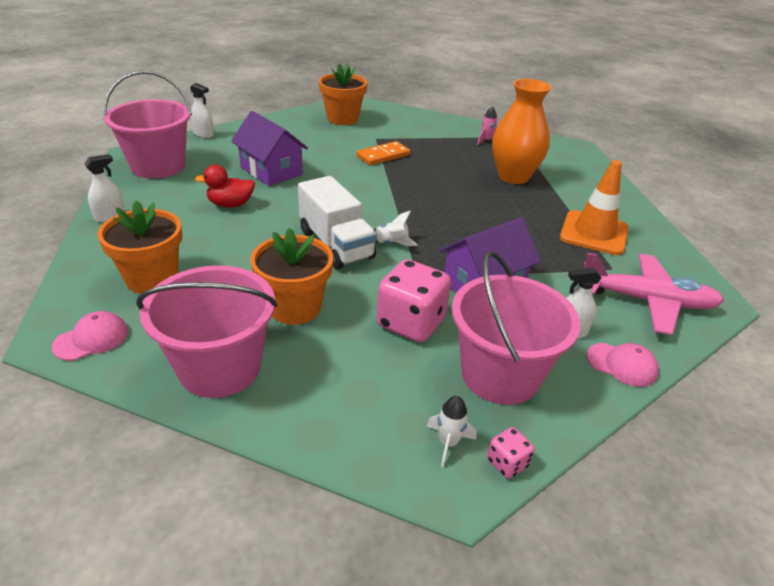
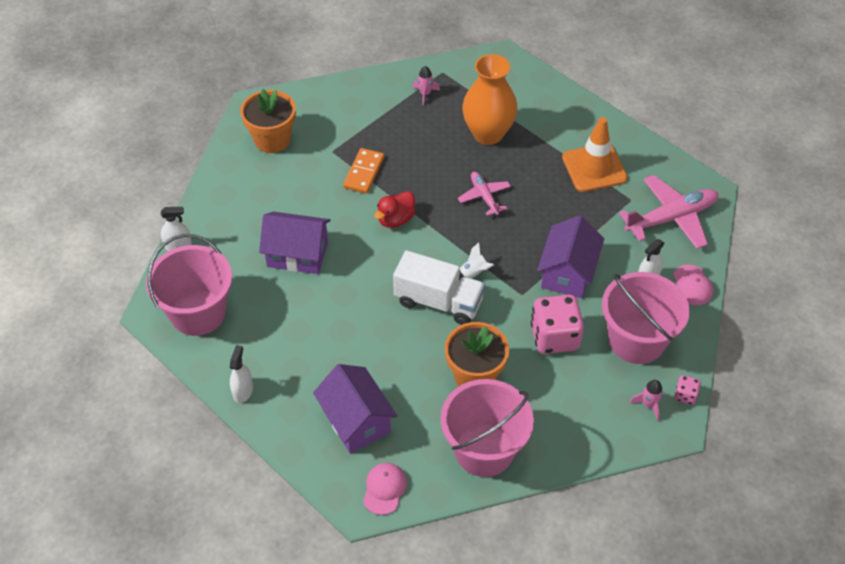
camera: 35 degrees left, 15 degrees up
orange flower pot [98,200,182,294] -> purple house [313,364,397,453]
red duck [195,165,255,208] -> red duck moved to [374,191,415,228]
white rocket [427,396,477,467] -> pink rocket [630,380,663,421]
pink cap [586,343,659,387] -> pink cap turned 90 degrees clockwise [673,265,713,305]
none -> pink plane [458,172,511,216]

